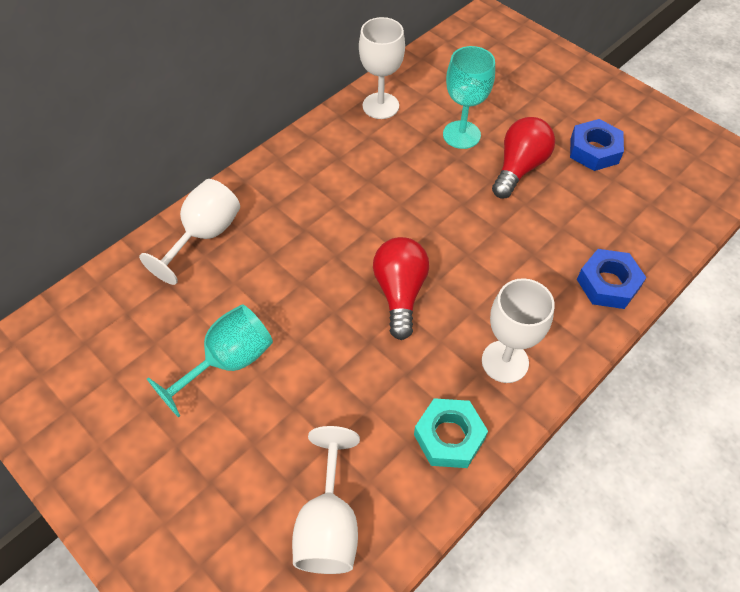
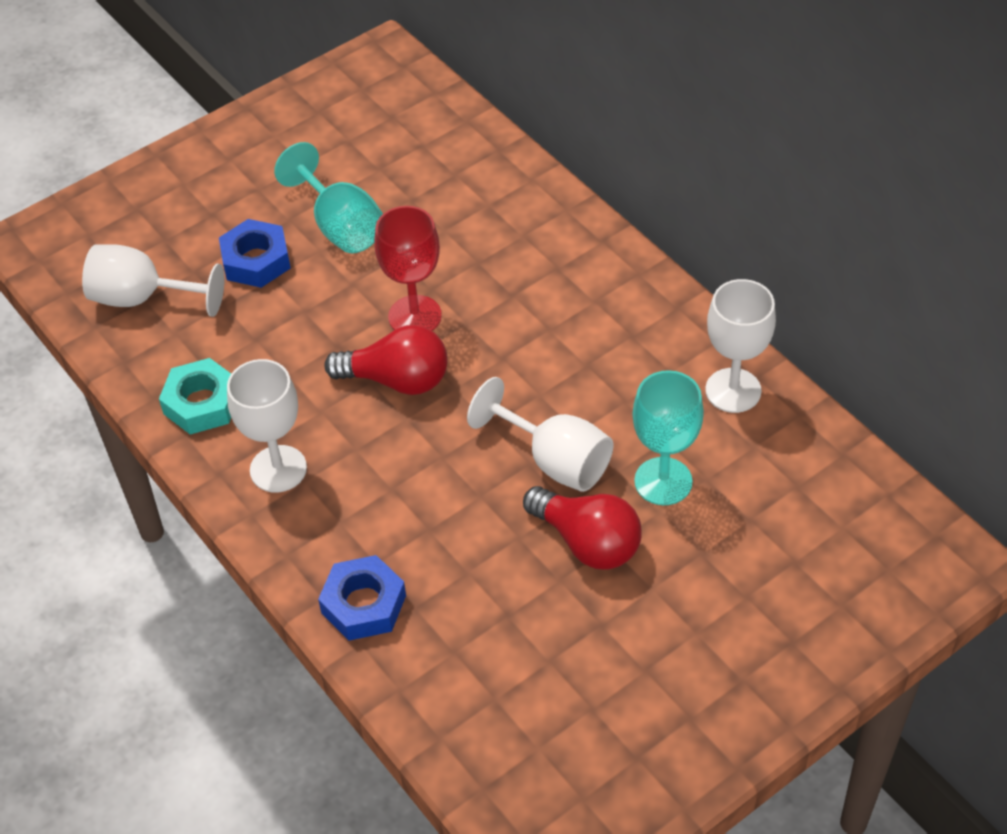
camera: 100 degrees right, 5 degrees down
white goblet [139,179,240,285] -> white goblet moved to [467,377,613,492]
blue nut [570,119,624,171] -> blue nut moved to [219,219,291,288]
none -> red goblet [374,206,442,331]

